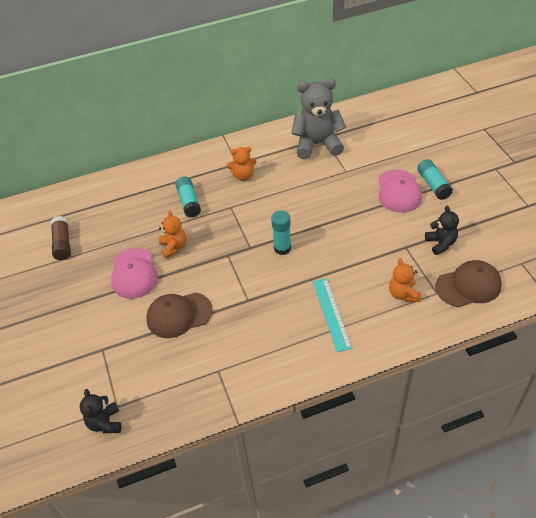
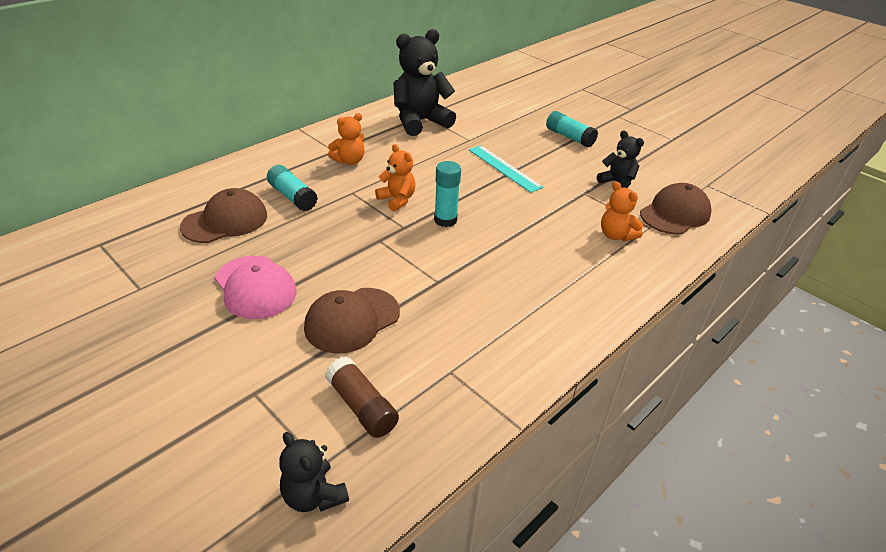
camera: 30 degrees left, 10 degrees down
brown glue stick [51,216,71,260] -> brown glue stick moved to [325,357,399,438]
orange teddy bear [159,210,186,259] -> orange teddy bear moved to [375,144,416,211]
grey teddy bear [291,79,346,159] -> black teddy bear [394,29,456,136]
turquoise ruler [313,278,352,352] -> turquoise ruler moved to [469,145,544,193]
pink cap [379,169,422,213] -> none
none -> brown cap [180,188,267,243]

